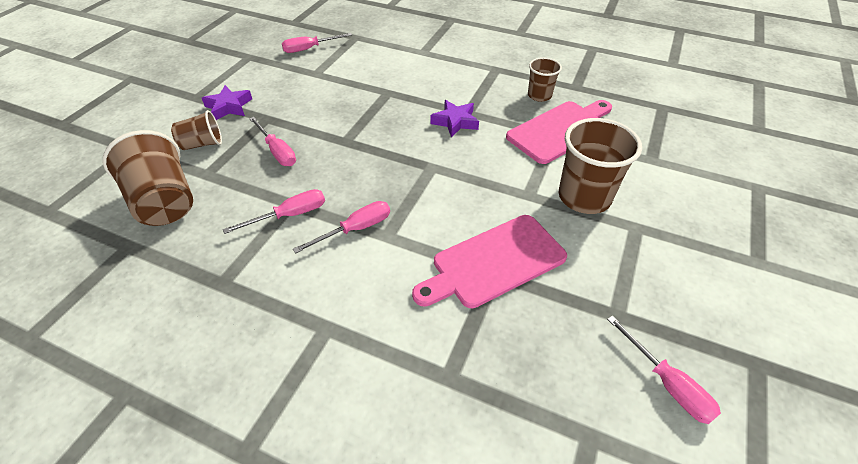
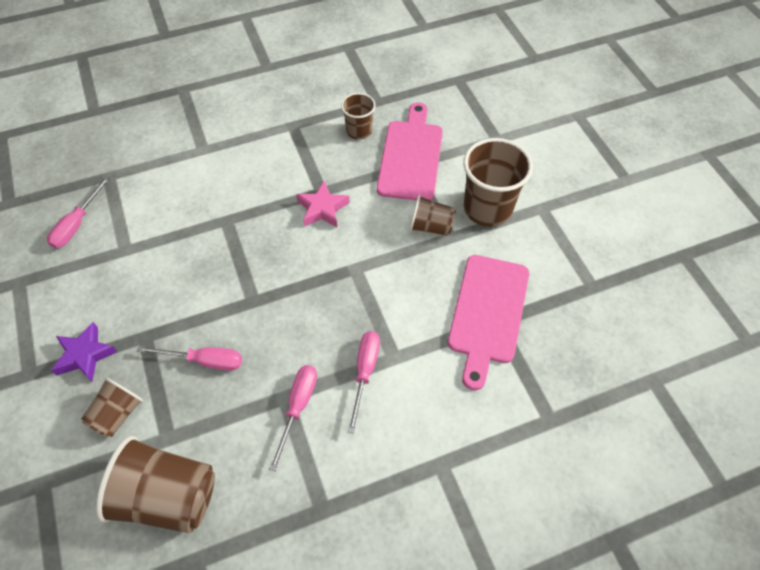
camera: 45 degrees left, 10 degrees up
purple star [430,100,479,138] -> pink star [296,181,350,227]
pink screwdriver [607,316,721,424] -> none
none -> brown cup [409,195,456,236]

